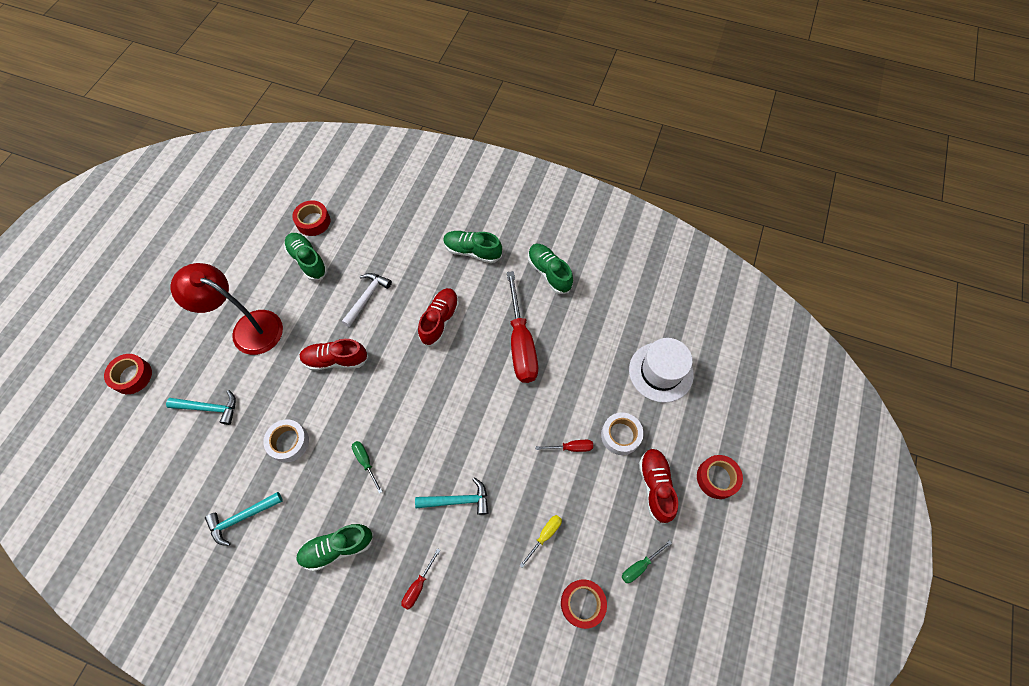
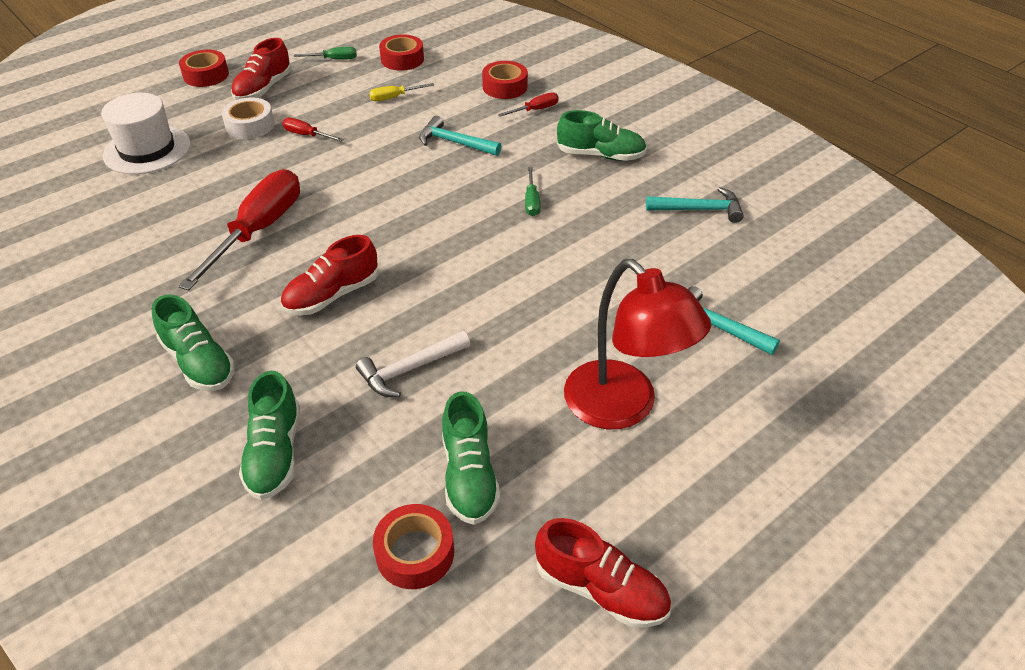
camera: 150 degrees left, 20 degrees down
red tape [104,354,152,394] -> red tape moved to [482,61,528,99]
white tape [263,419,309,462] -> none
red shoe [299,339,368,370] -> red shoe moved to [535,518,671,628]
green shoe [528,244,573,294] -> green shoe moved to [239,371,300,500]

